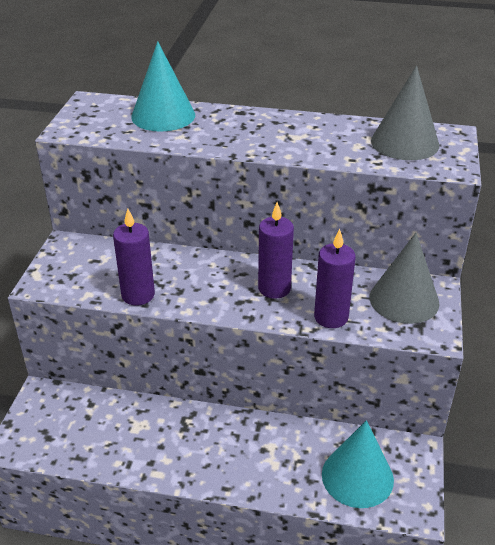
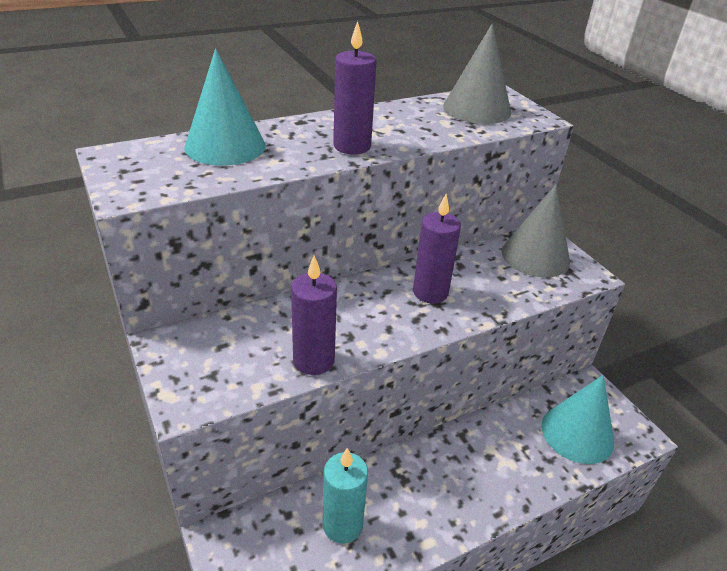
camera: 40 degrees left, 0 degrees up
purple candle [314,229,356,328] -> purple candle moved to [333,21,377,154]
none -> turquoise candle [323,448,368,544]

